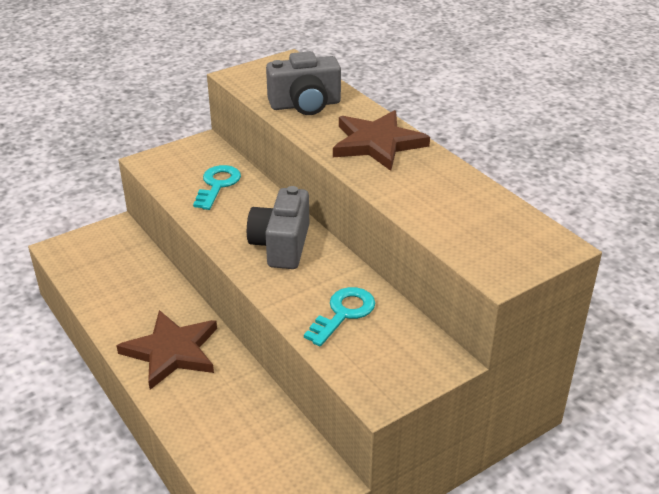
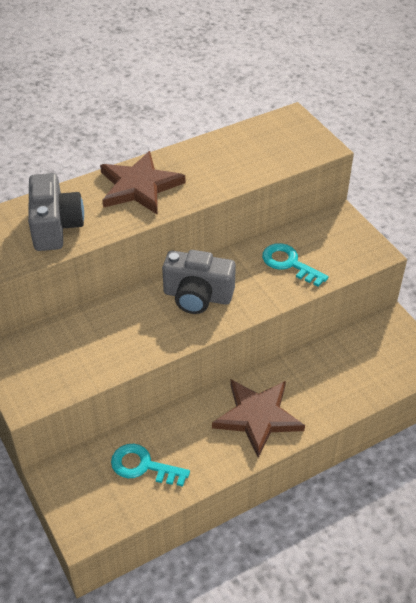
camera: 85 degrees left, 10 degrees up
turquoise key [193,165,241,210] -> turquoise key moved to [111,444,190,487]

